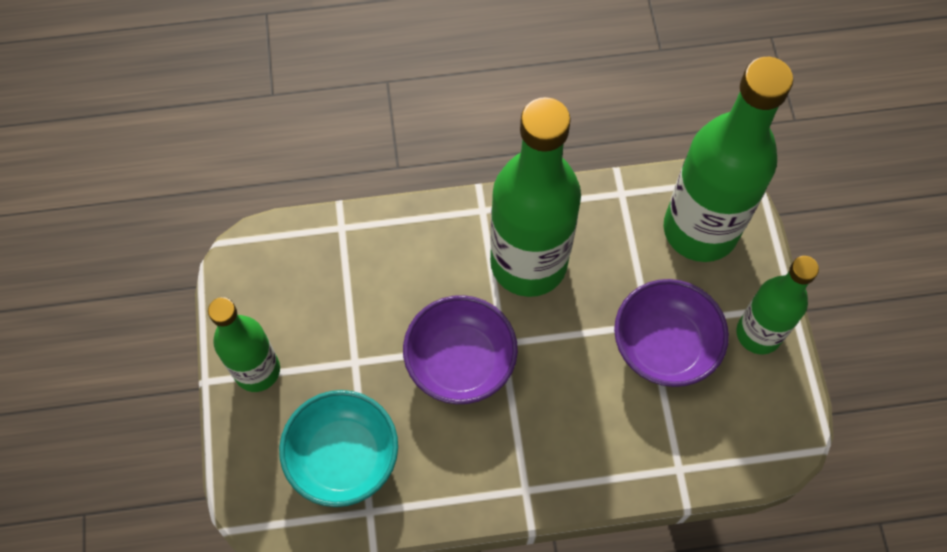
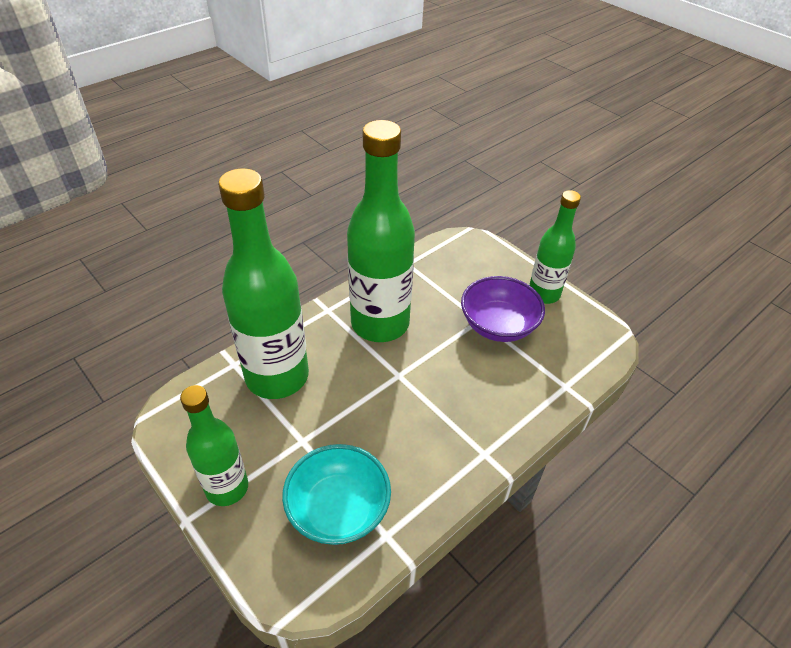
camera: 35 degrees left, 20 degrees down
purple bowl [403,295,518,404] -> none
green bottle [664,57,793,262] -> green bottle moved to [218,168,309,399]

